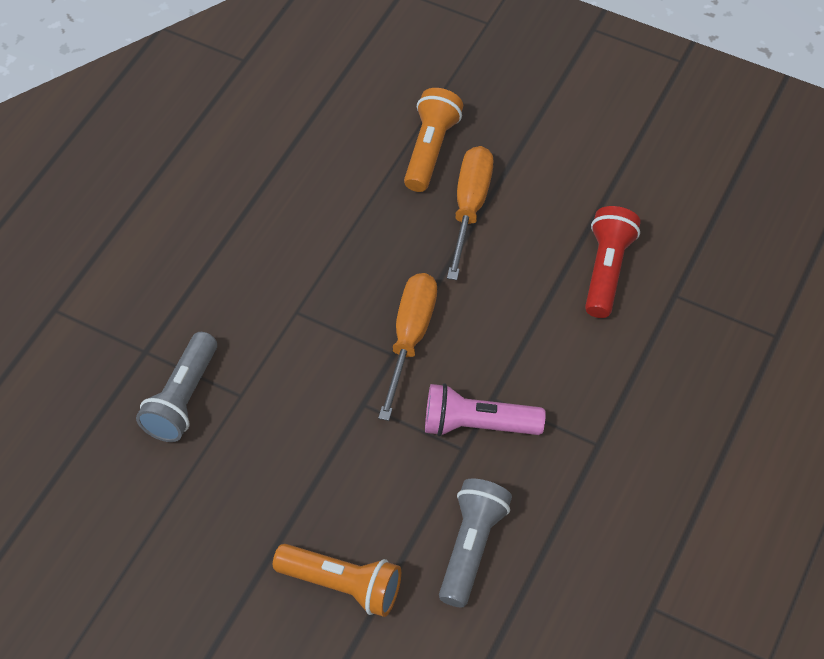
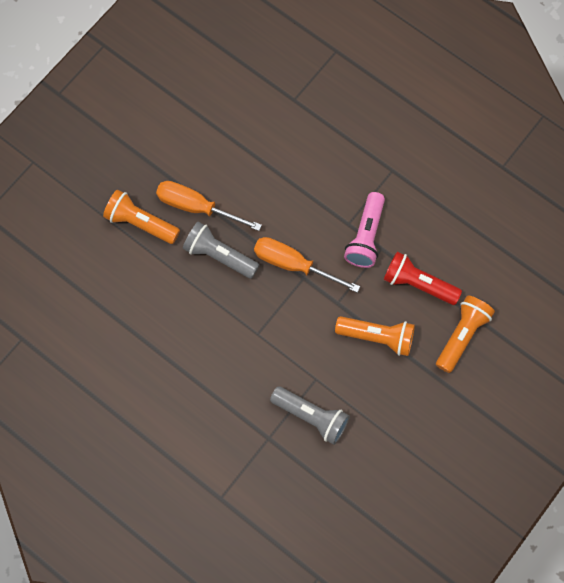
camera: 80 degrees left, 15 degrees up
grey flashlight [439,478,512,608] -> grey flashlight moved to [183,222,259,279]
red flashlight [585,206,640,318] -> red flashlight moved to [384,251,462,305]
none -> orange flashlight [335,316,415,356]

